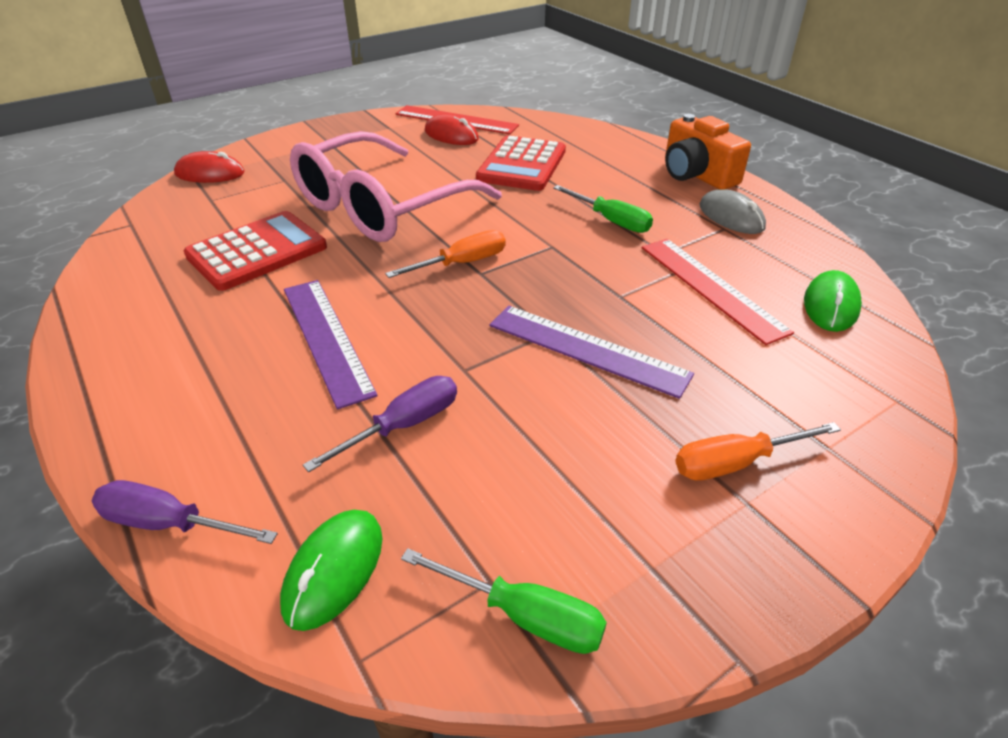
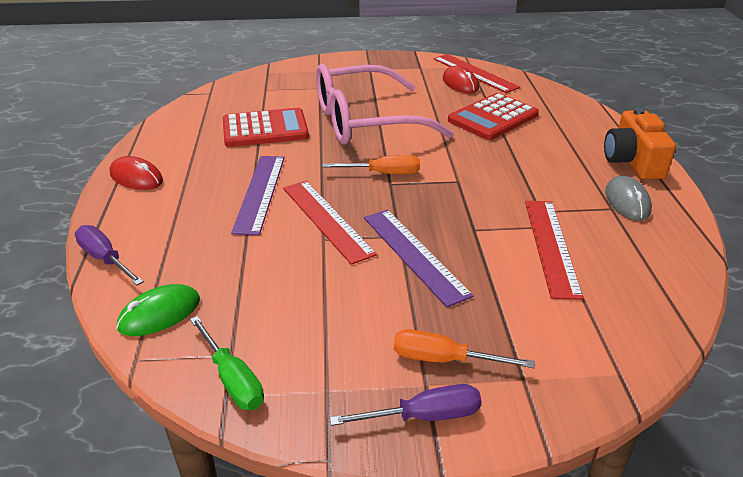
camera: 30 degrees right, 5 degrees down
red mouse [174,151,245,183] -> red mouse moved to [109,156,163,190]
purple screwdriver [303,376,457,472] -> purple screwdriver moved to [330,384,481,426]
green screwdriver [553,185,653,233] -> none
green mouse [804,270,862,332] -> none
none -> red ruler [283,181,377,265]

